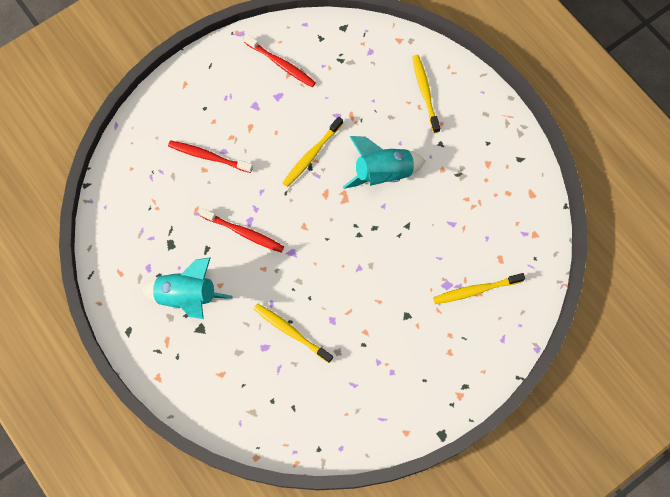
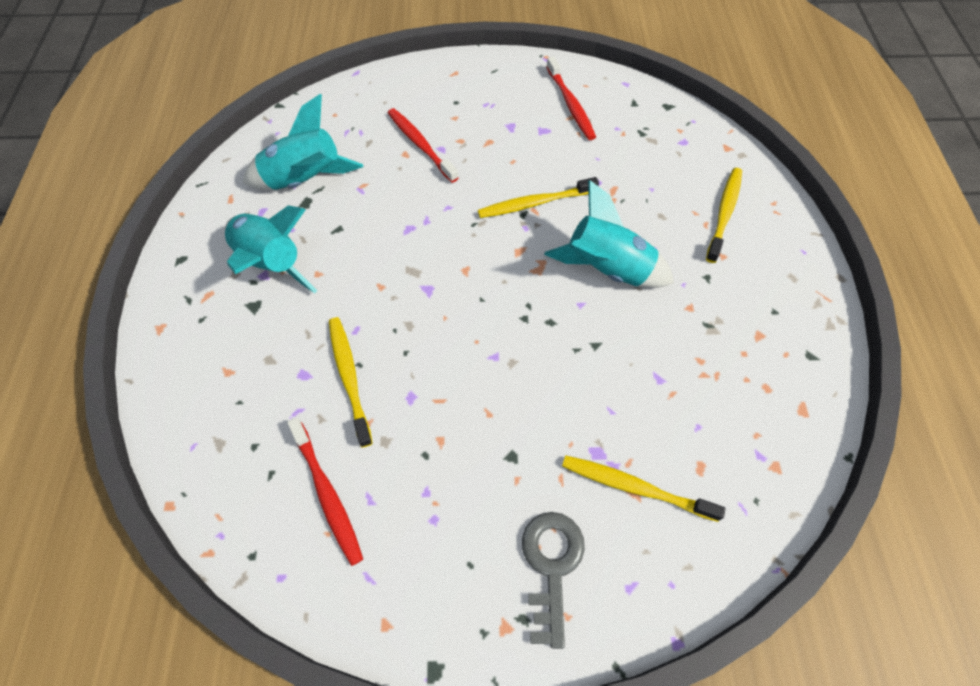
camera: 35 degrees right, 10 degrees down
red toothbrush [199,208,284,253] -> red toothbrush moved to [287,417,363,566]
none -> turquoise rocket [243,94,363,190]
none -> grey key [522,512,585,649]

